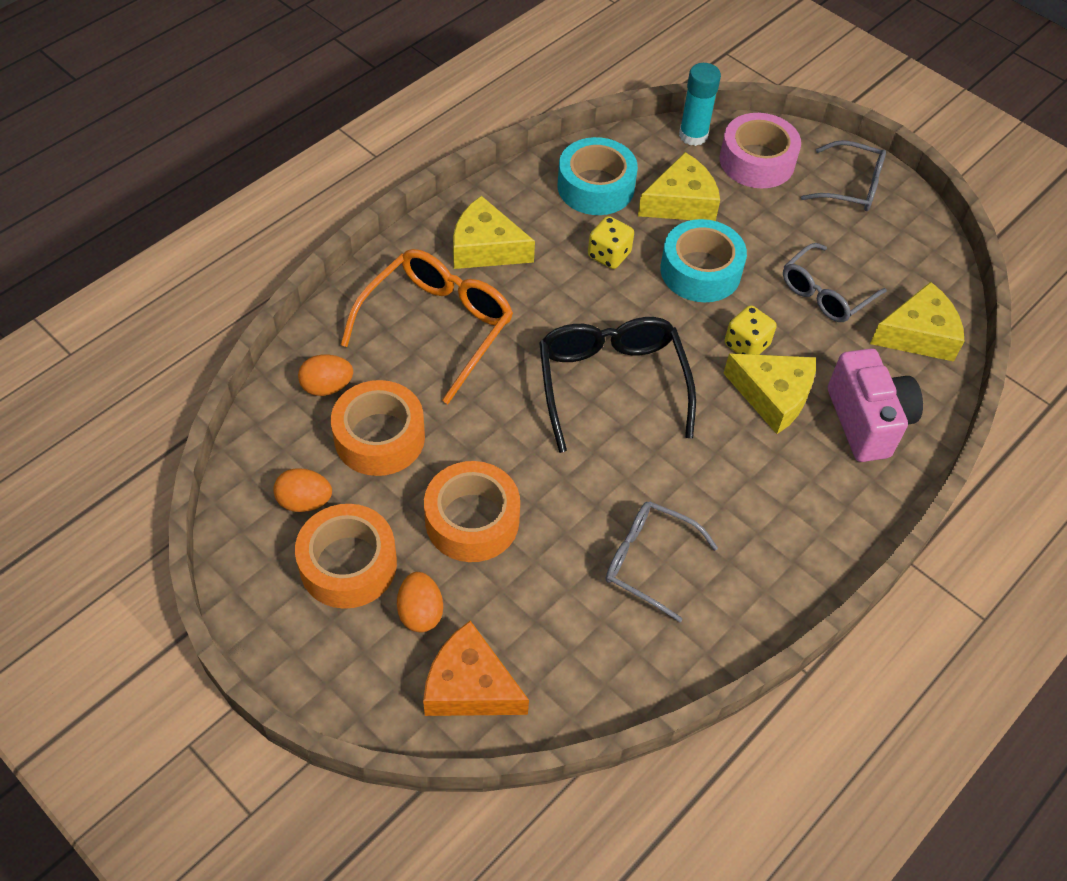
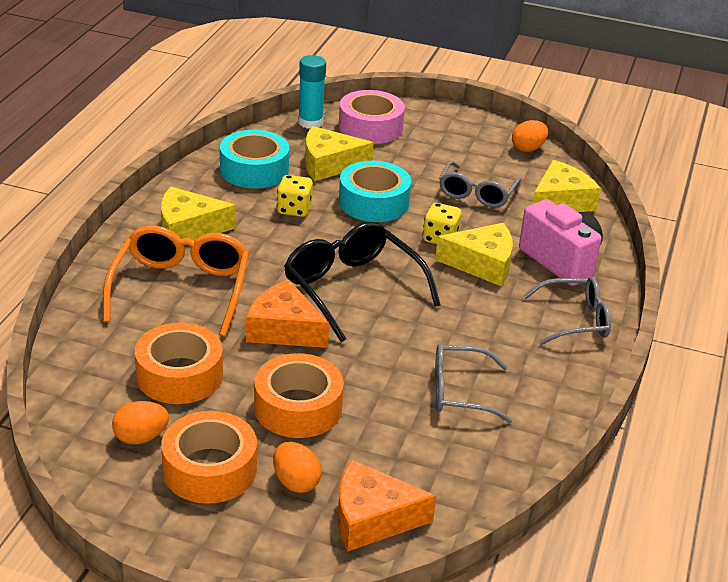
camera: 25 degrees left, 20 degrees down
orange egg [298,354,353,396] -> orange egg moved to [512,120,548,152]
yellow cheese [638,152,720,221] -> yellow cheese turned 135 degrees counterclockwise [305,126,374,181]
grey glasses [801,140,886,211] -> grey glasses moved to [523,277,611,345]
none -> orange cheese [246,279,329,348]

